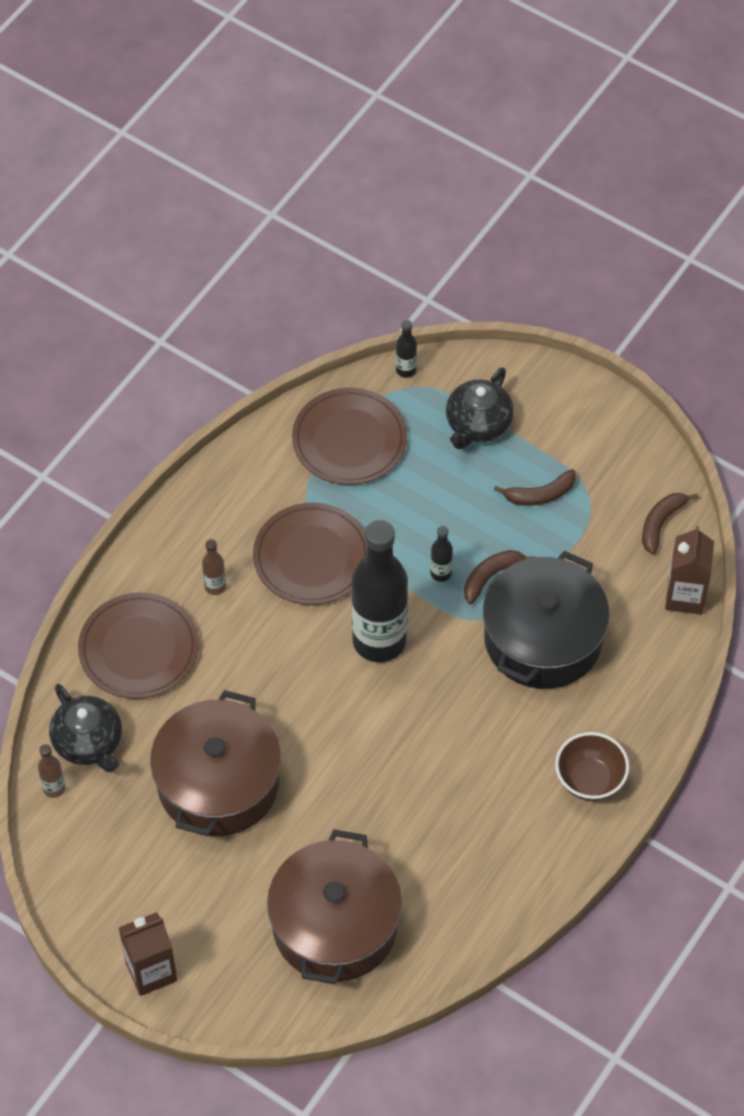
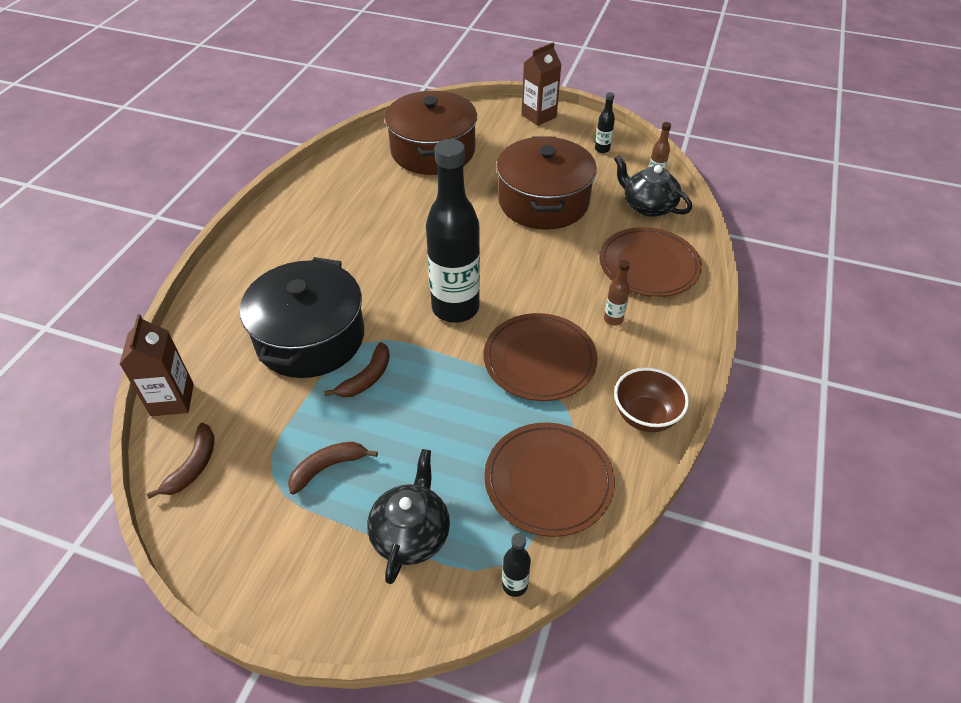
camera: 165 degrees right, 10 degrees down
black bottle [430,526,453,582] -> black bottle moved to [595,92,615,153]
brown bowl [555,732,629,801] -> brown bowl moved to [614,368,689,432]

